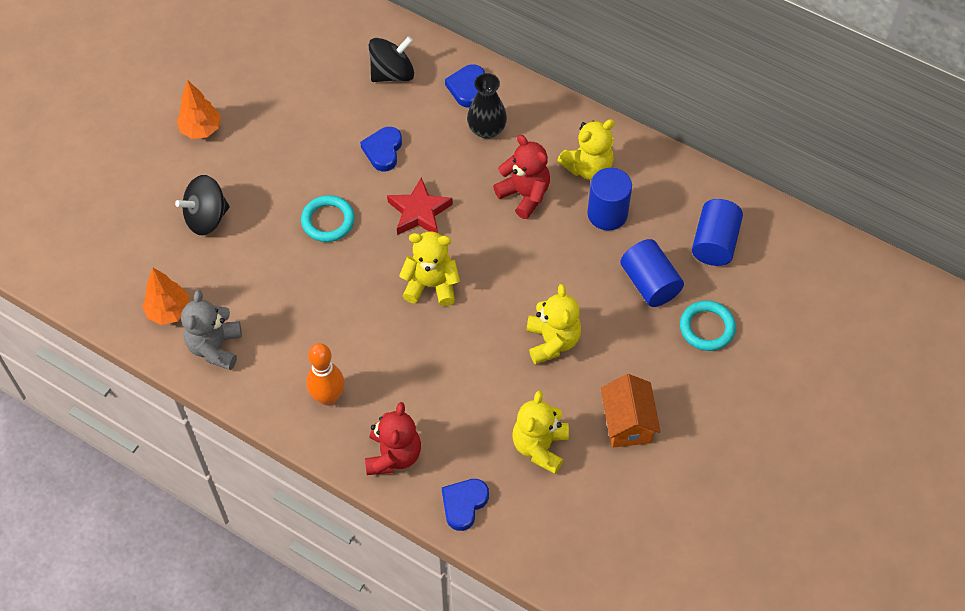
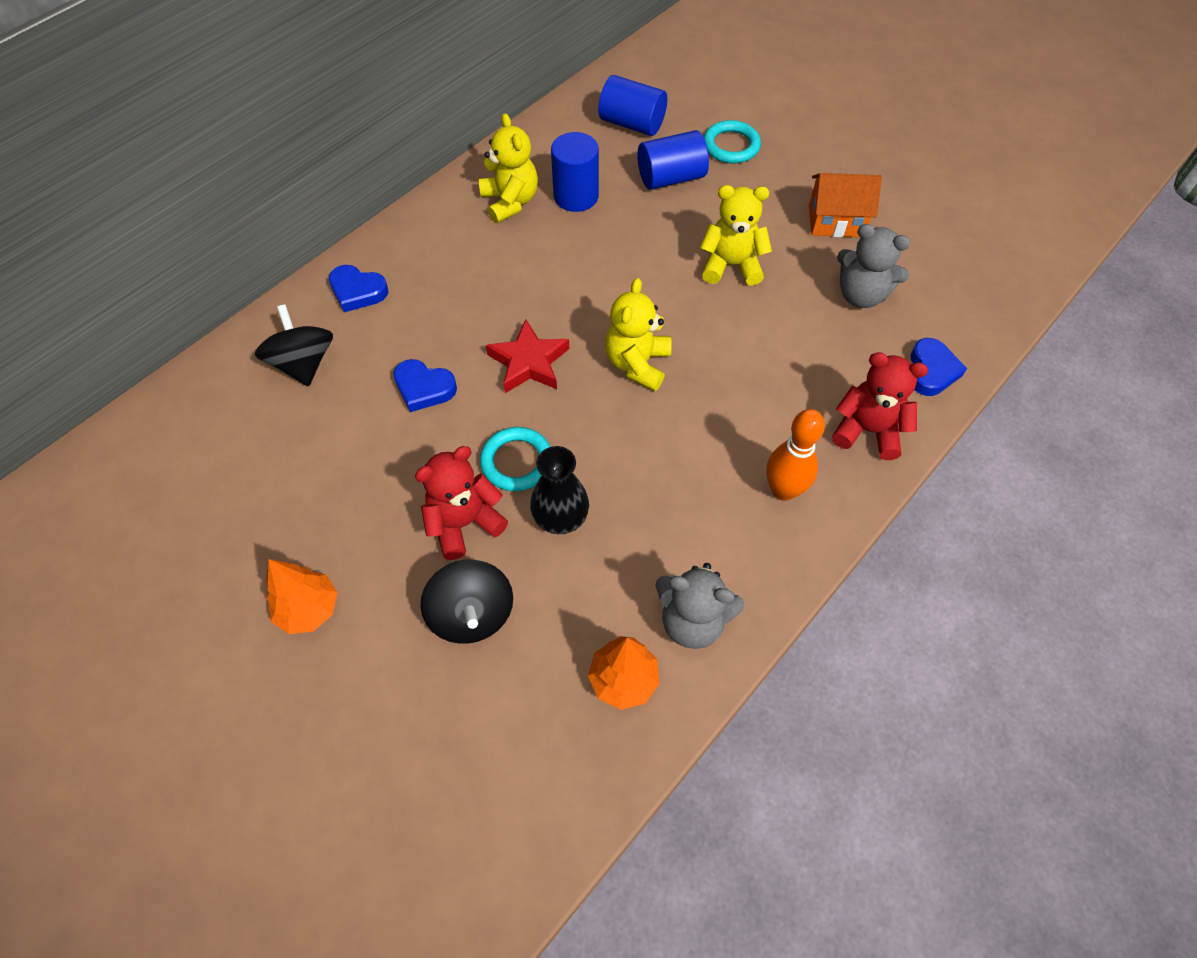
camera: 80 degrees left, 0 degrees up
blue heart [442,479,489,531] -> blue heart turned 120 degrees counterclockwise [910,338,967,396]
black vase [467,73,507,139] -> black vase moved to [530,446,589,534]
red teddy bear [493,135,550,219] -> red teddy bear moved to [415,446,508,560]
yellow teddy bear [512,391,569,474] -> grey teddy bear [837,224,910,308]

